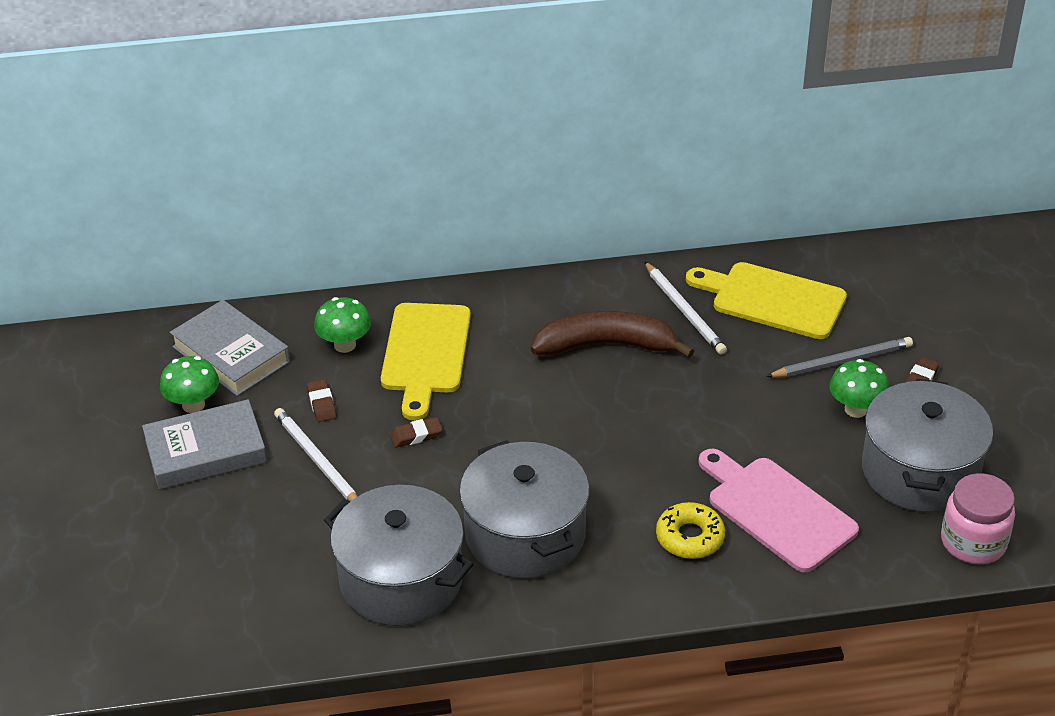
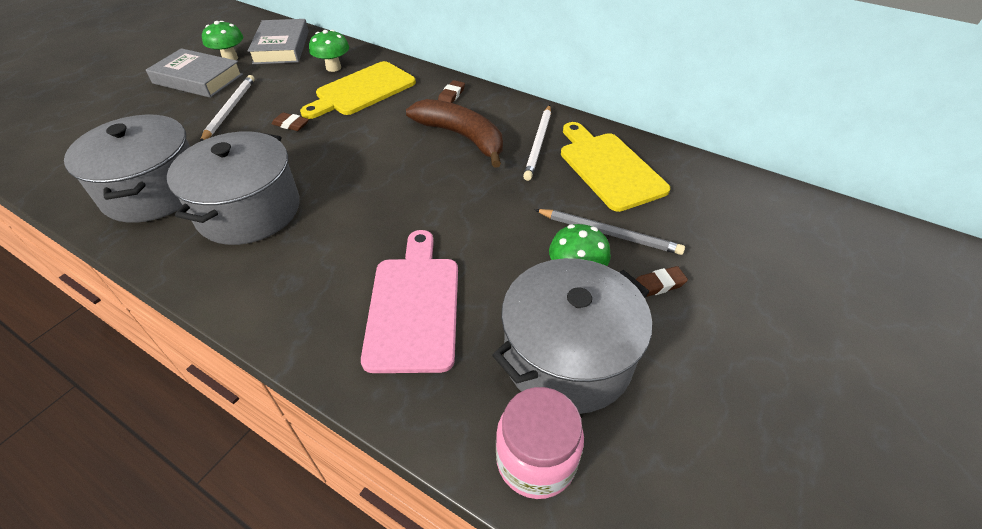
camera: 40 degrees right, 5 degrees up
brown eraser [307,379,337,422] -> brown eraser moved to [438,80,465,103]
yellow donut [656,502,725,559] -> none

